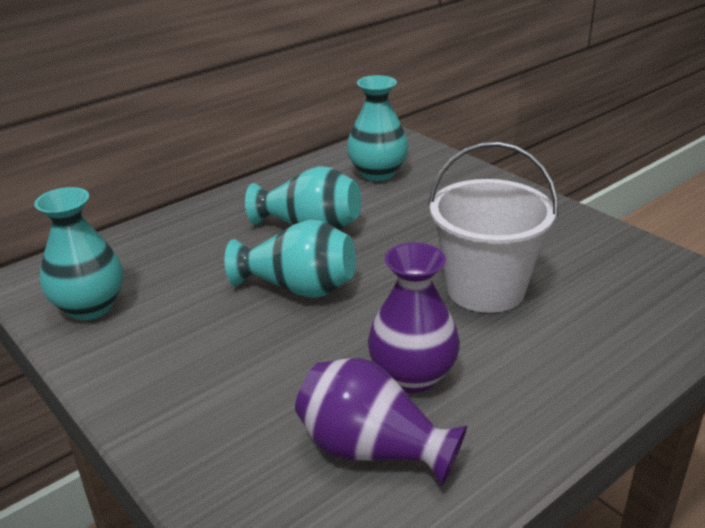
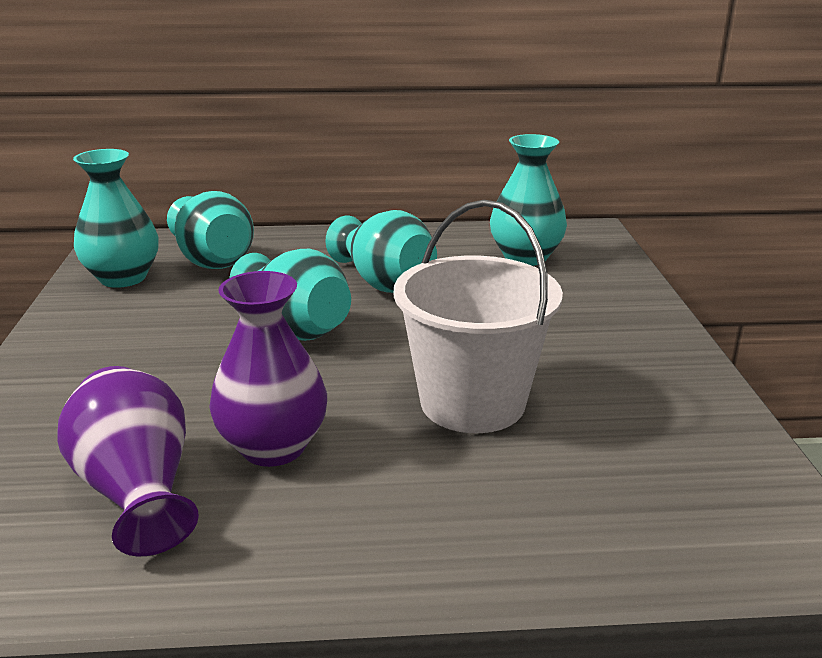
camera: 35 degrees right, 5 degrees down
none -> turquoise vase [167,191,254,269]

